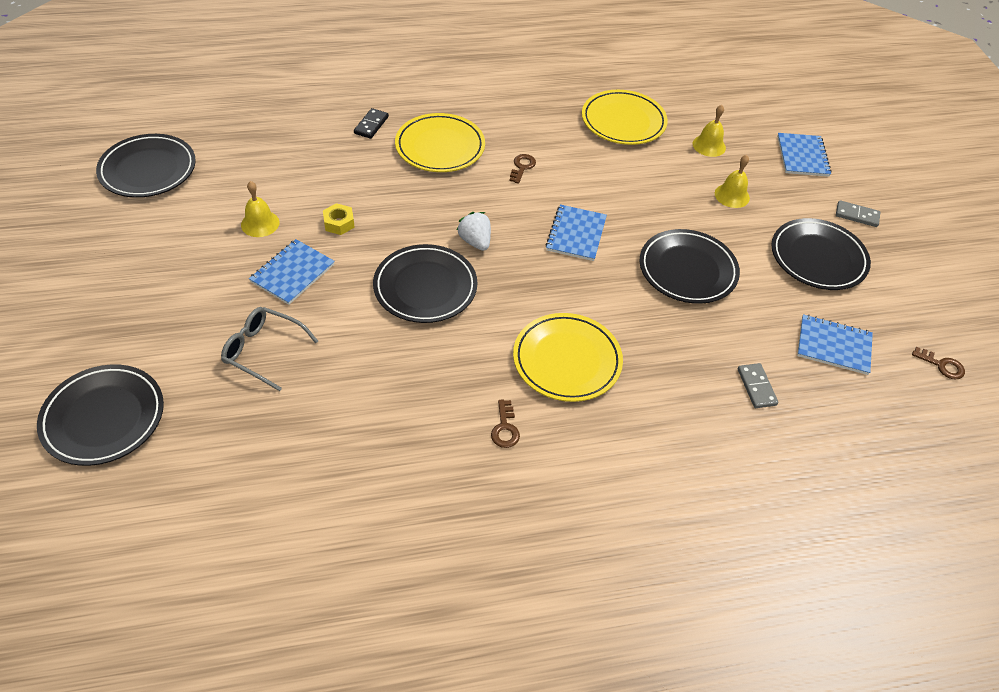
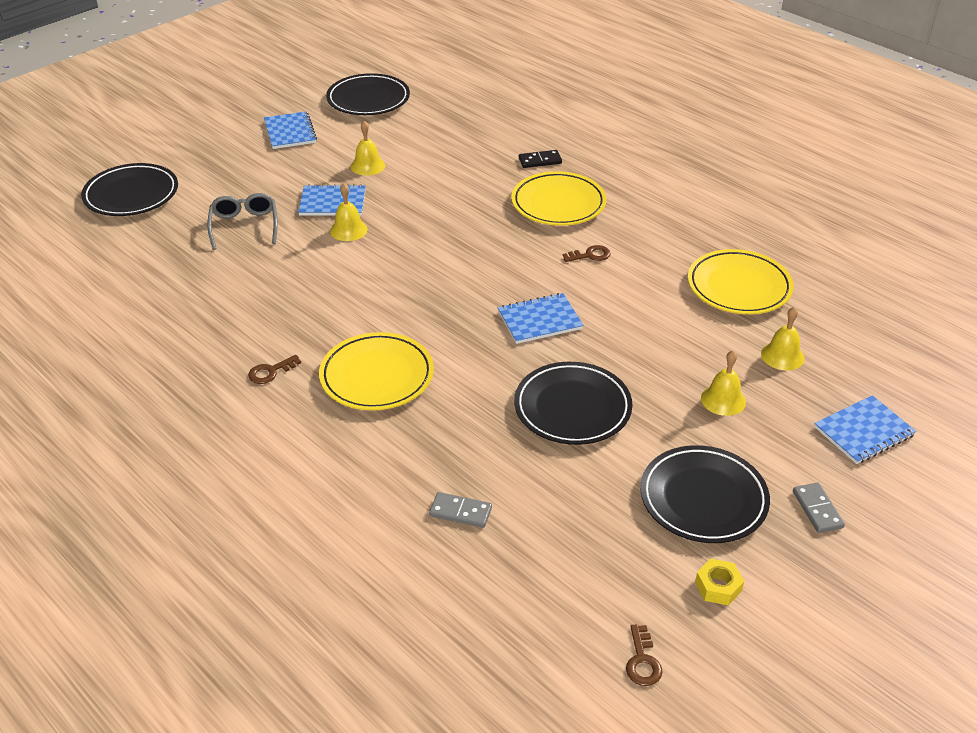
camera: 60 degrees right, 10 degrees down
yellow nut [323,203,355,235] -> yellow nut moved to [695,559,744,605]
black plate [373,244,478,323] -> none
white strawberry [457,212,491,251] -> none
grey domino [738,363,778,408] -> grey domino turned 60 degrees clockwise [429,492,492,528]
blue notebook [797,314,873,375] -> blue notebook moved to [264,111,317,149]
none -> yellow bell [330,183,367,241]

